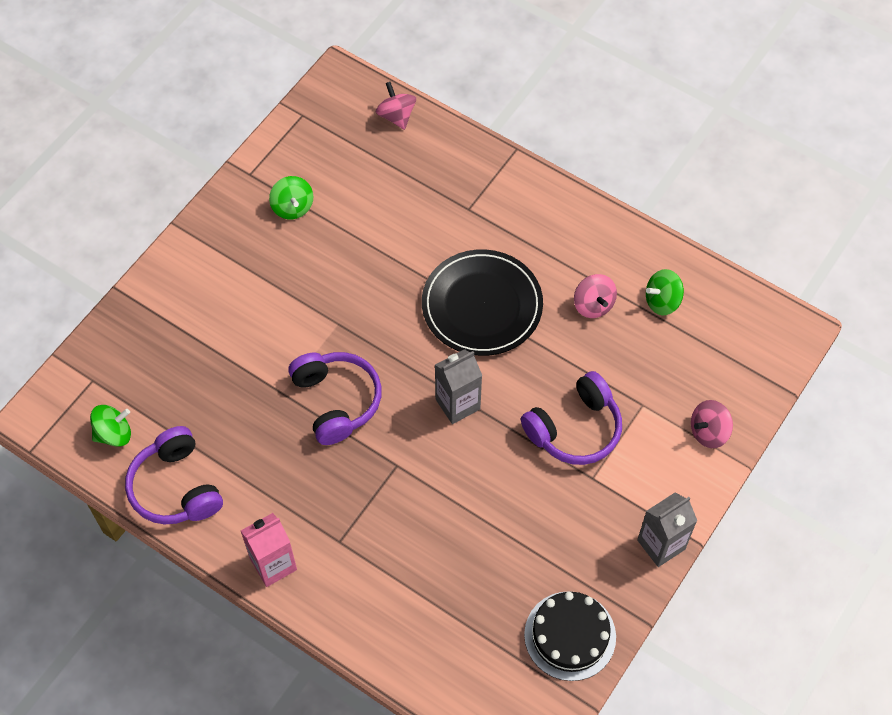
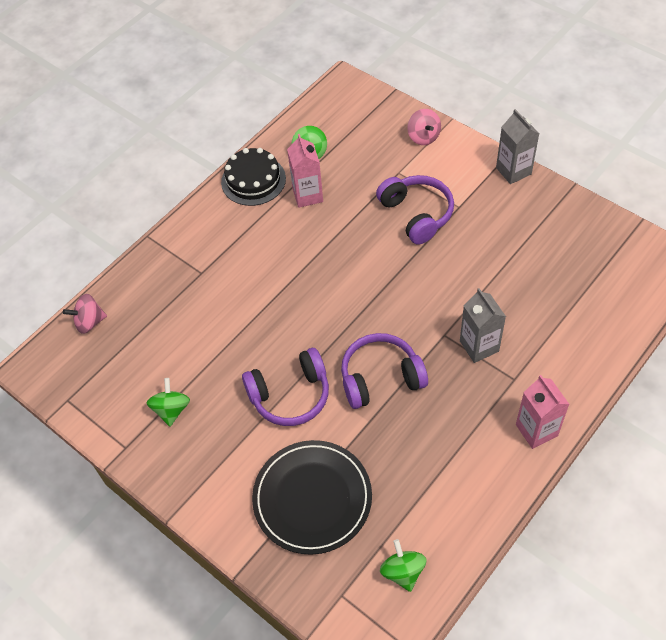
camera: 80 degrees left, 5 degrees down
purple headphones [125,426,223,524] -> purple headphones moved to [242,348,329,426]
green spinning top [269,176,313,219] -> green spinning top turned 75 degrees counterclockwise [147,378,190,427]
black plate [422,249,543,356] -> black plate moved to [252,440,372,555]
grey carton [435,349,482,424] -> grey carton moved to [460,288,506,363]
black cake [524,591,616,681] -> black cake moved to [221,148,286,206]
pink spinning top [574,274,617,318] -> pink carton [287,134,323,208]

